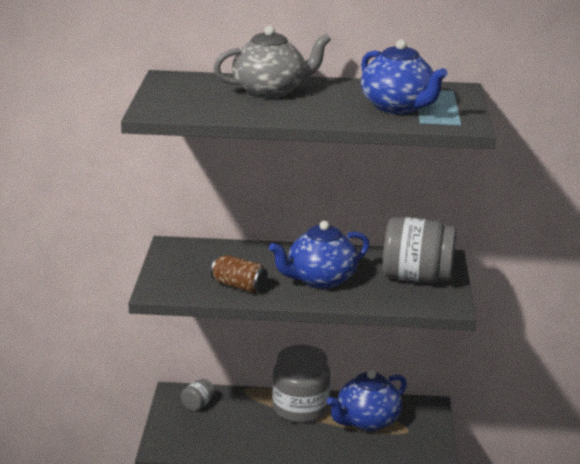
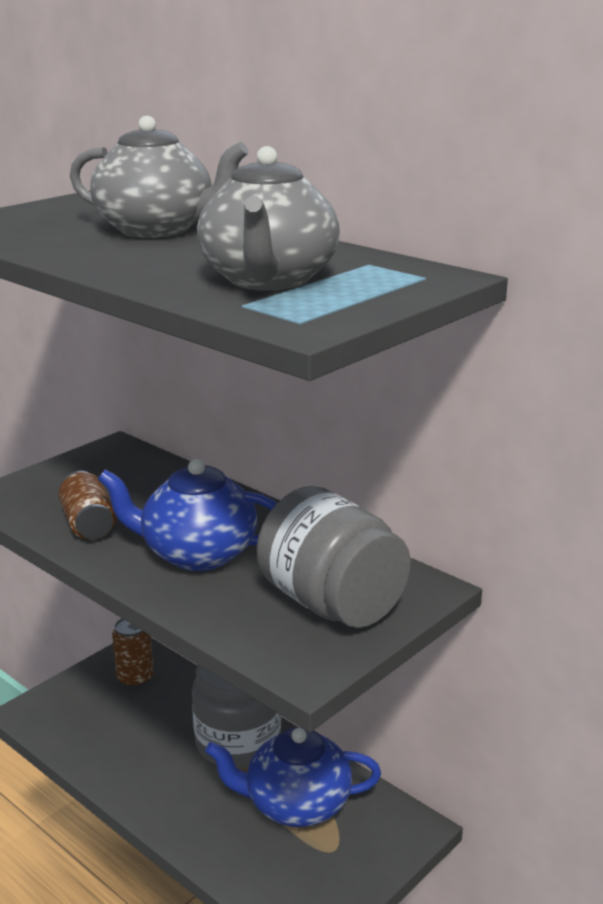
camera: 40 degrees right, 0 degrees up
grey jar [181,379,215,411] -> brown can [112,618,154,688]
blue teapot [361,39,447,114] -> grey teapot [197,146,340,291]

